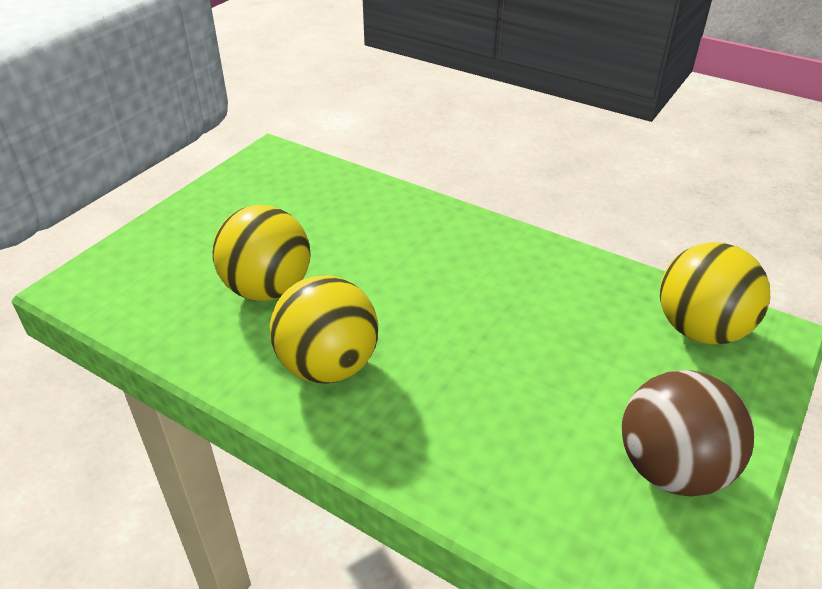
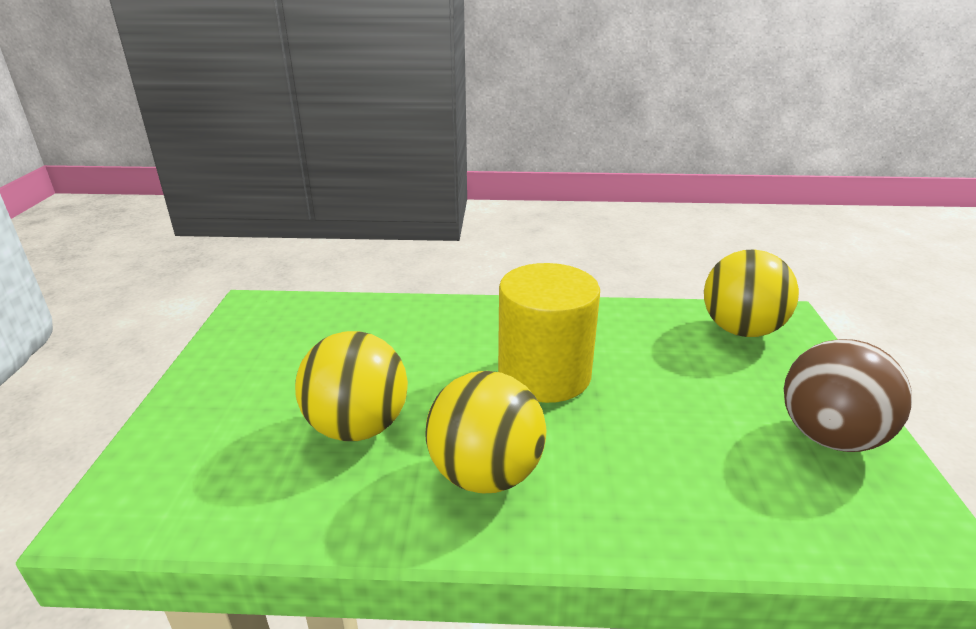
camera: 30 degrees left, 10 degrees down
none -> yellow cylinder [498,263,600,403]

